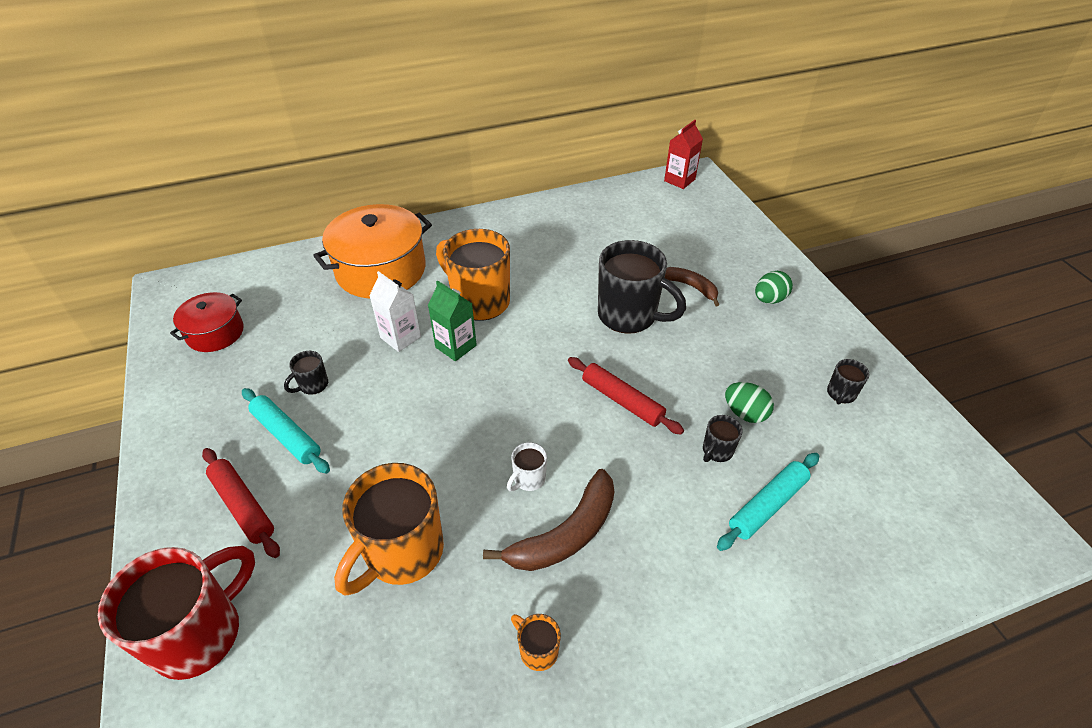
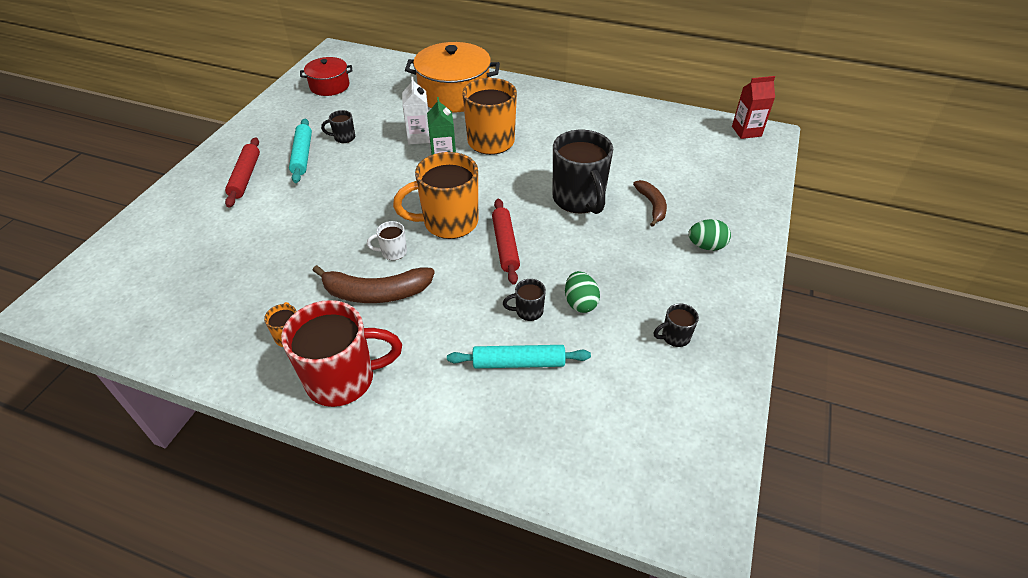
camera: 40 degrees right, 0 degrees up
red mug [98,546,255,680] -> red mug moved to [281,300,402,407]
orange mug [334,463,444,596] -> orange mug moved to [393,152,478,239]

